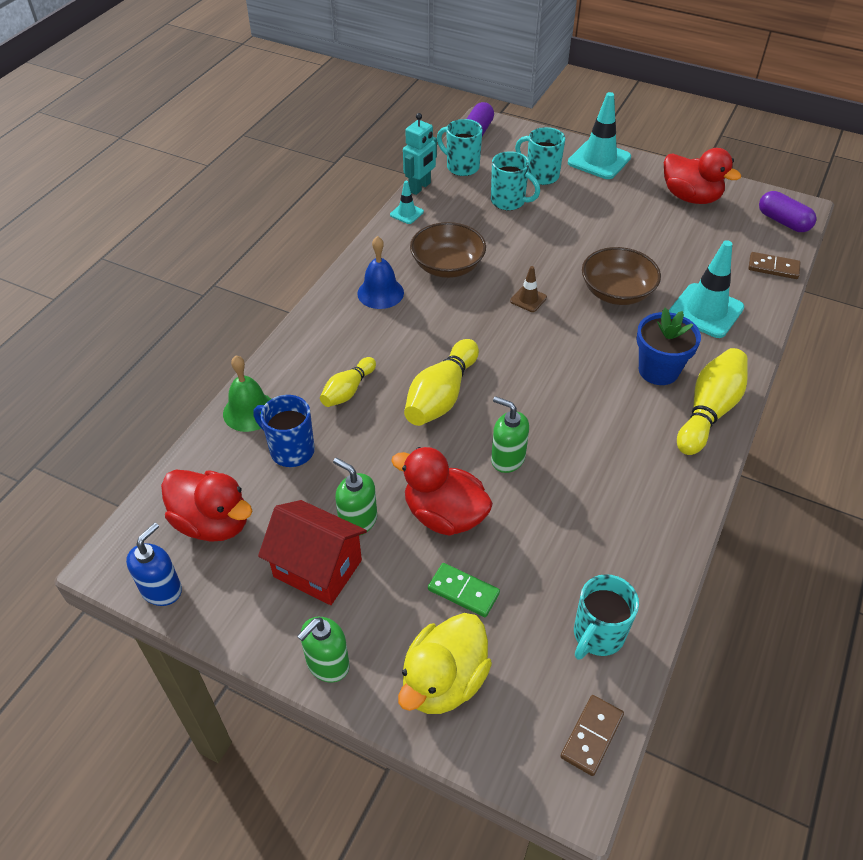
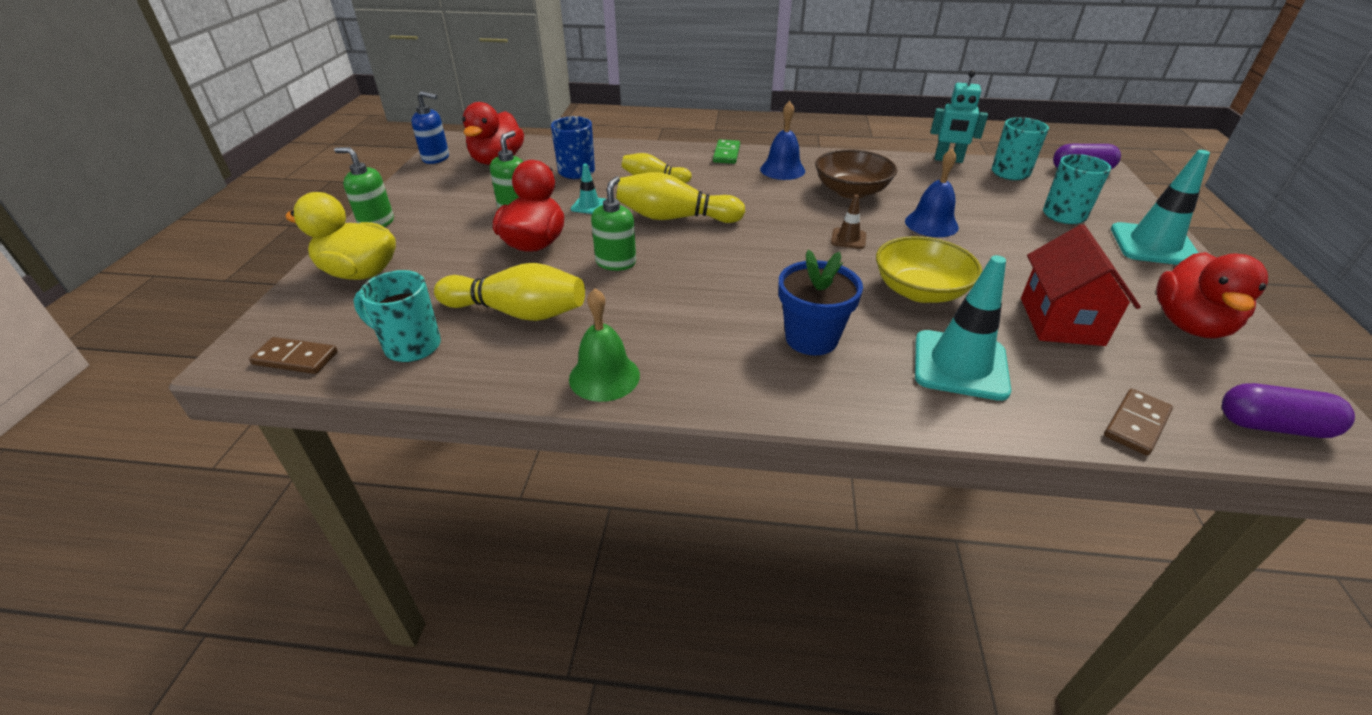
camera: 70 degrees right, 10 degrees down
green bell [223,356,271,432] -> green bell moved to [569,288,640,402]
red house [258,500,367,605] -> red house moved to [1021,224,1141,346]
turquoise traffic cone [390,181,424,224] -> turquoise traffic cone moved to [571,164,606,214]
green domino [428,563,500,617] -> green domino moved to [713,140,740,164]
turquoise mug [491,151,540,210] -> none
brown bowl [582,247,661,305] -> yellow bowl [876,236,982,303]
yellow bowling pin [677,348,748,455] -> yellow bowling pin moved to [434,263,585,321]
brown domino [748,252,801,279] -> brown domino turned 45 degrees clockwise [1104,389,1173,456]
purple capsule [759,191,816,232] -> purple capsule turned 75 degrees clockwise [1222,383,1355,438]
none -> blue bell [905,148,959,237]

